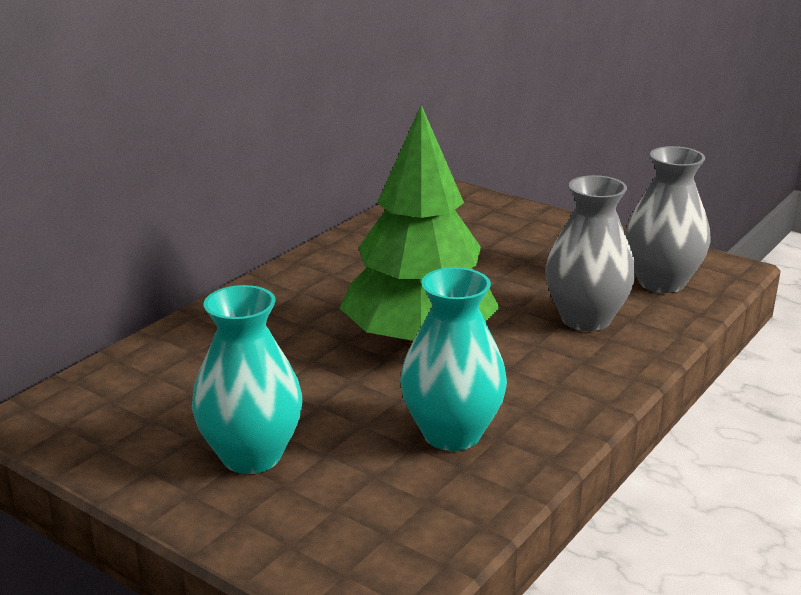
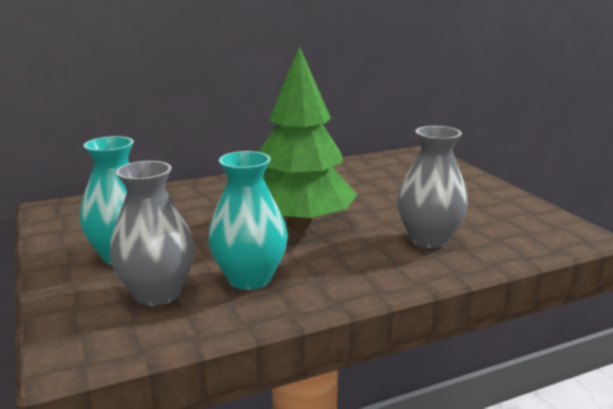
camera: 30 degrees right, 5 degrees down
grey vase [625,146,711,293] -> grey vase moved to [110,161,195,306]

